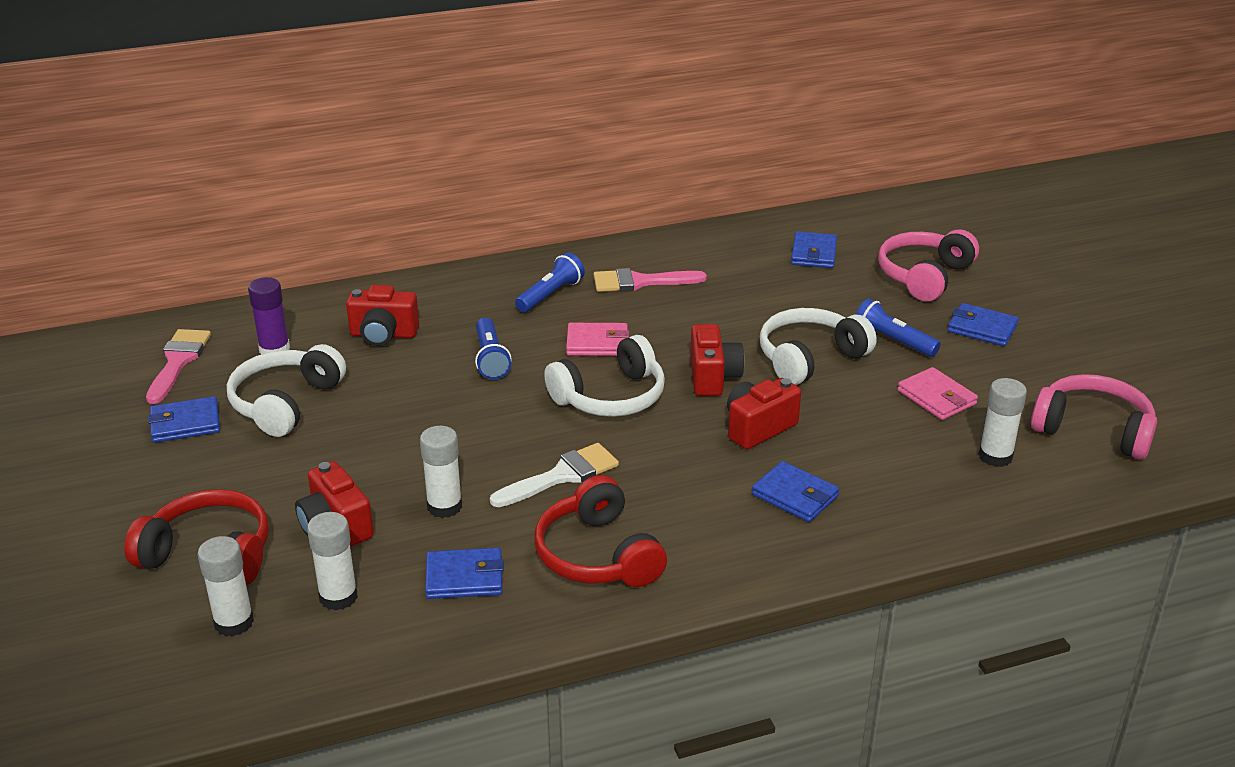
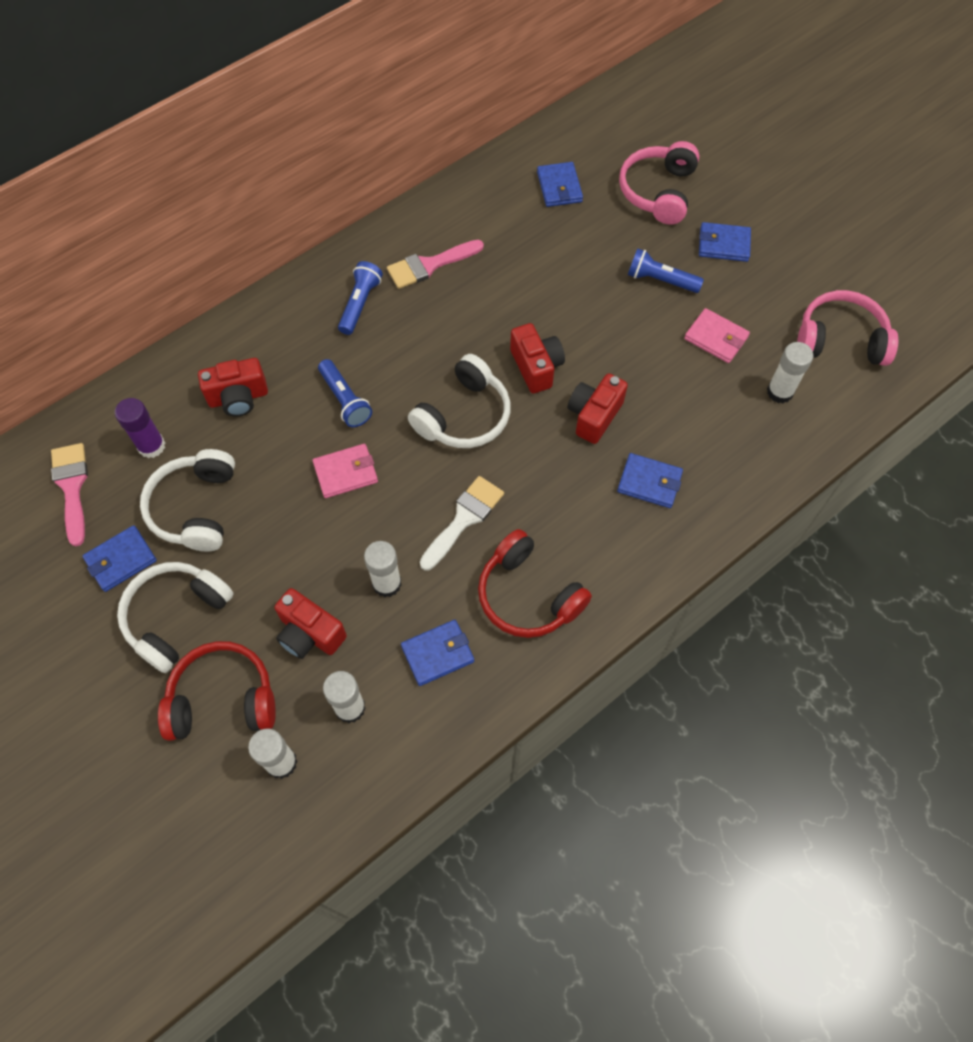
camera: 20 degrees left, 30 degrees up
pink wallet [566,323,629,356] -> pink wallet moved to [313,444,378,498]
white headphones [760,308,877,385] -> white headphones moved to [117,562,234,673]

